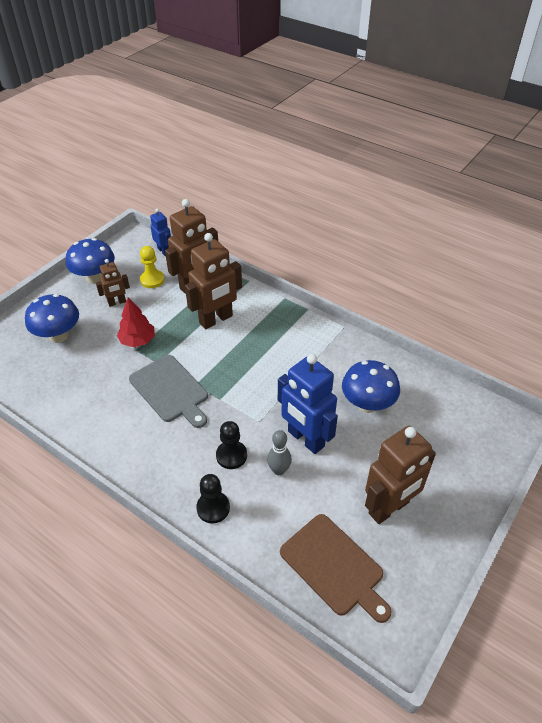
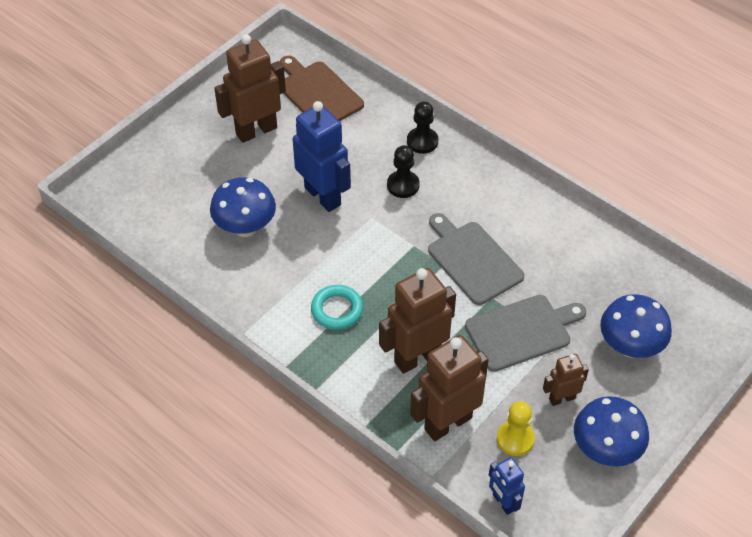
camera: 175 degrees left, 5 degrees up
red tree [117,298,155,347] -> grey cutting board [465,295,586,372]
grey bowling pin [267,430,292,475] -> none
none -> turquoise ring [311,285,363,330]

